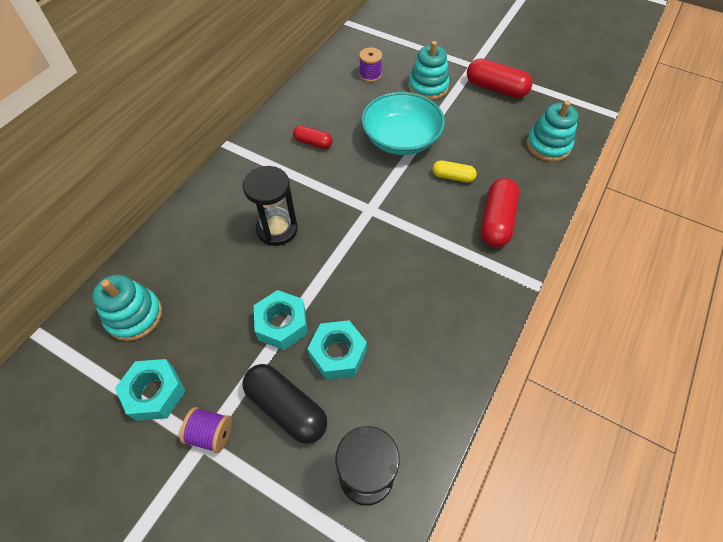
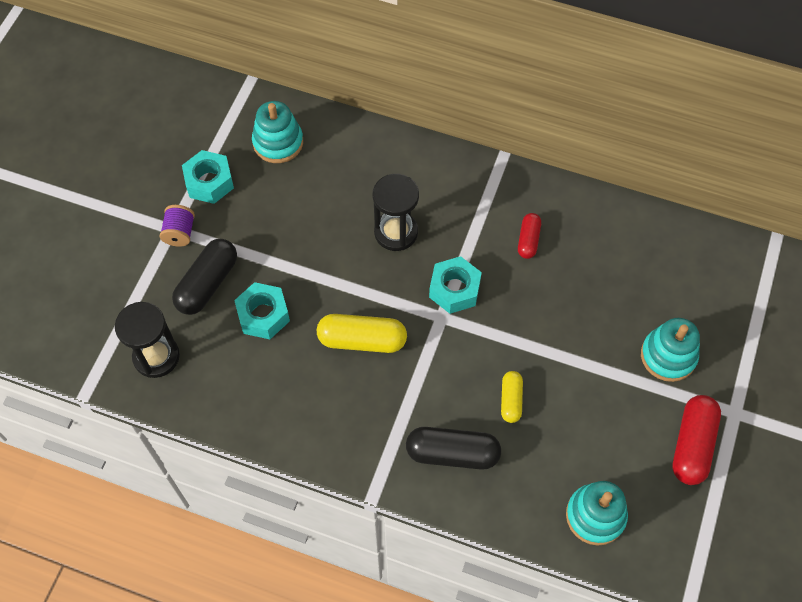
camera: 80 degrees right, 5 degrees up
turquoise nut [254,290,307,350] -> turquoise nut moved to [429,256,482,314]
purple spool [359,47,382,82] -> none
turquoise bowl [361,92,445,155] -> none
red capsule [481,178,520,247] -> black capsule [406,427,501,470]
none -> yellow capsule [317,314,407,353]

